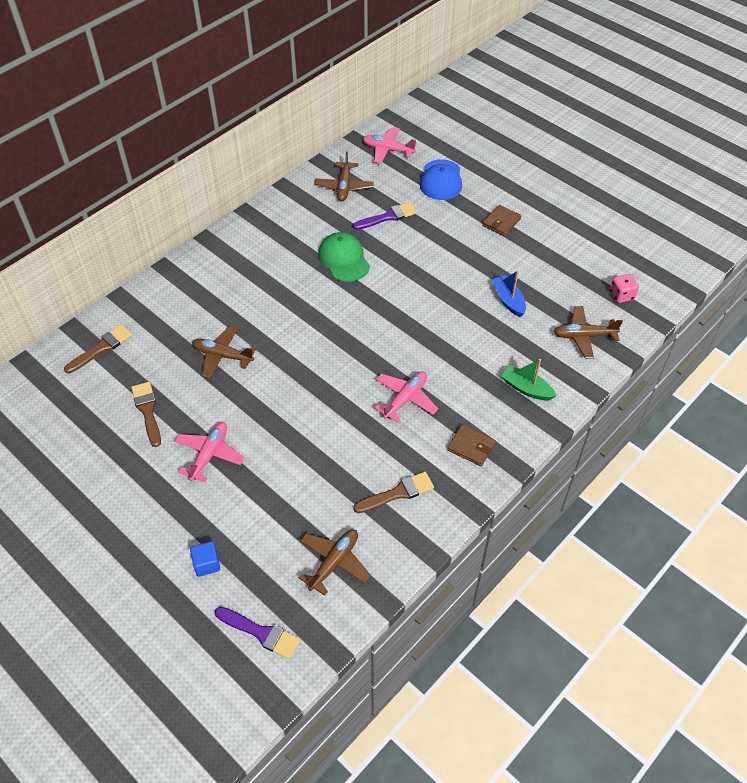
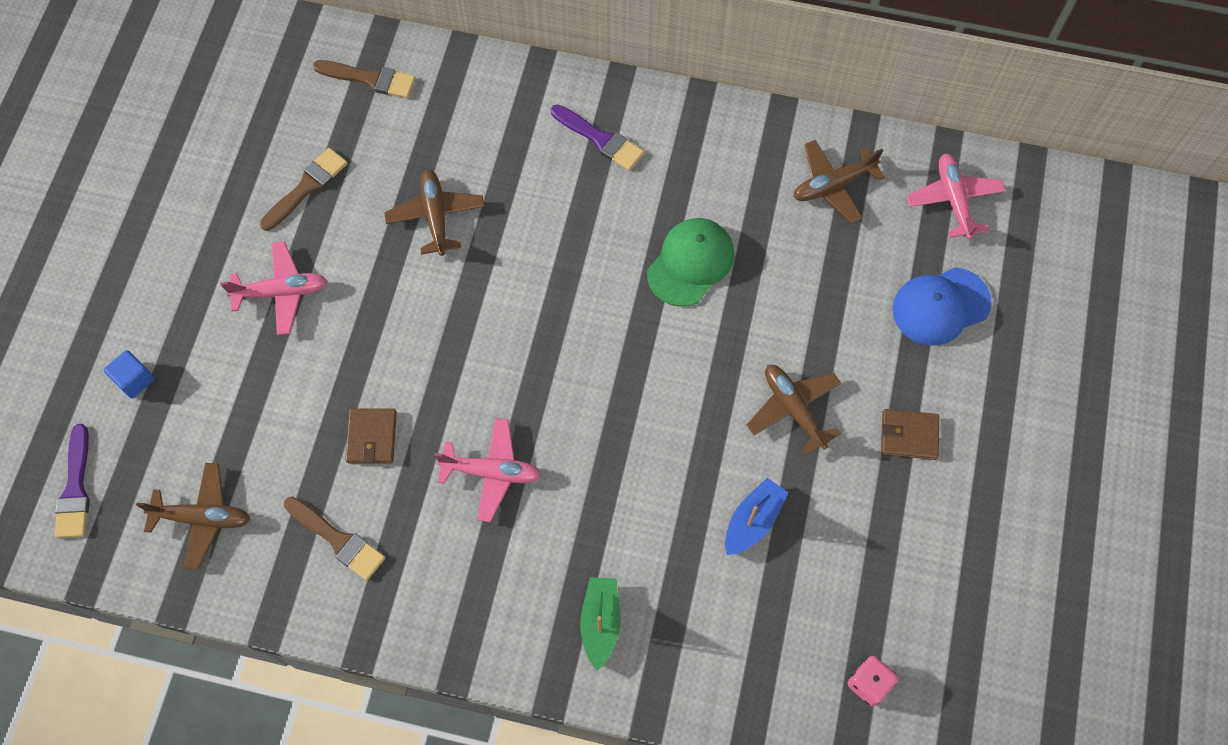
camera: 60 degrees right, 15 degrees up
purple brush [353,202,417,230] -> purple brush moved to [551,104,644,171]
brown wallet [447,425,496,466] -> brown wallet moved to [345,408,397,464]
brown plane [553,306,623,359] -> brown plane moved to [747,365,841,455]

